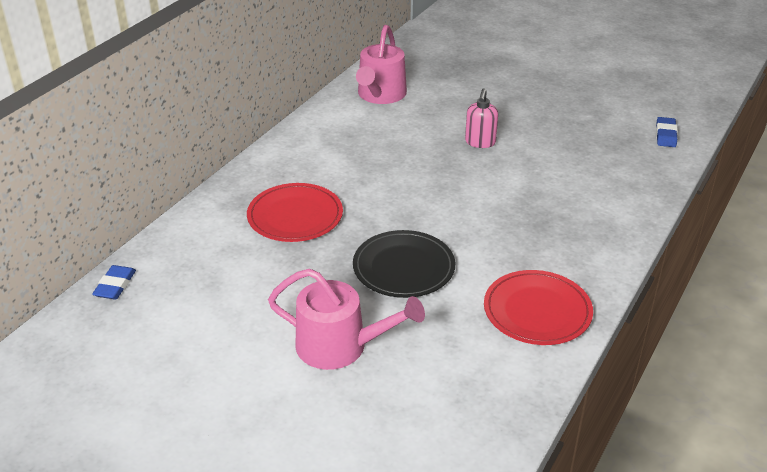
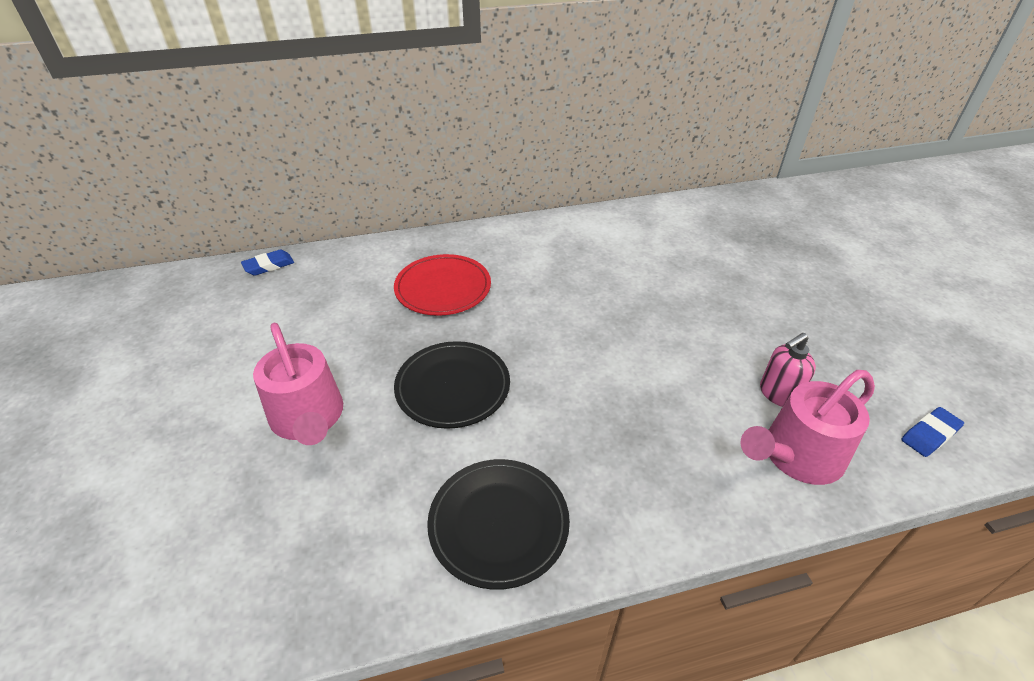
camera: 45 degrees right, 5 degrees up
pink watering can [356,25,407,104] -> pink watering can moved to [740,370,875,485]
pink soap dispenser [465,88,498,148] -> pink soap dispenser moved to [760,333,816,407]
red plate [484,270,593,345] -> black plate [427,459,570,590]

